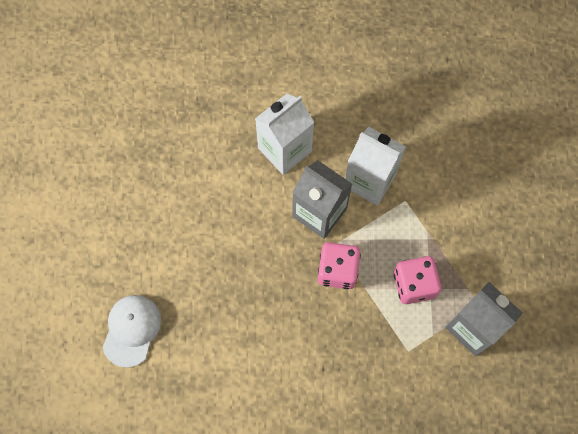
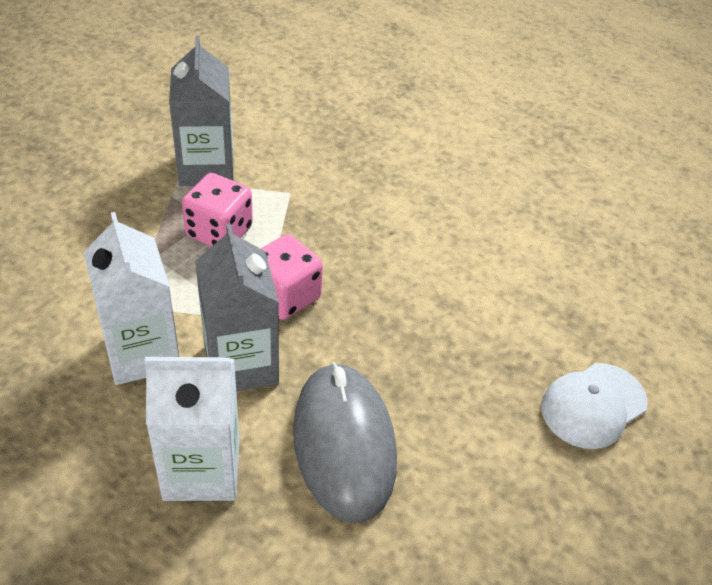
camera: 145 degrees left, 25 degrees down
none -> grey mouse [293,362,397,523]

